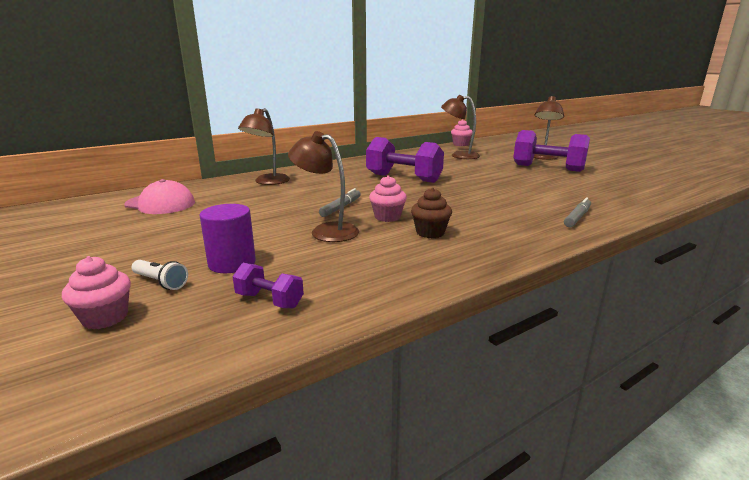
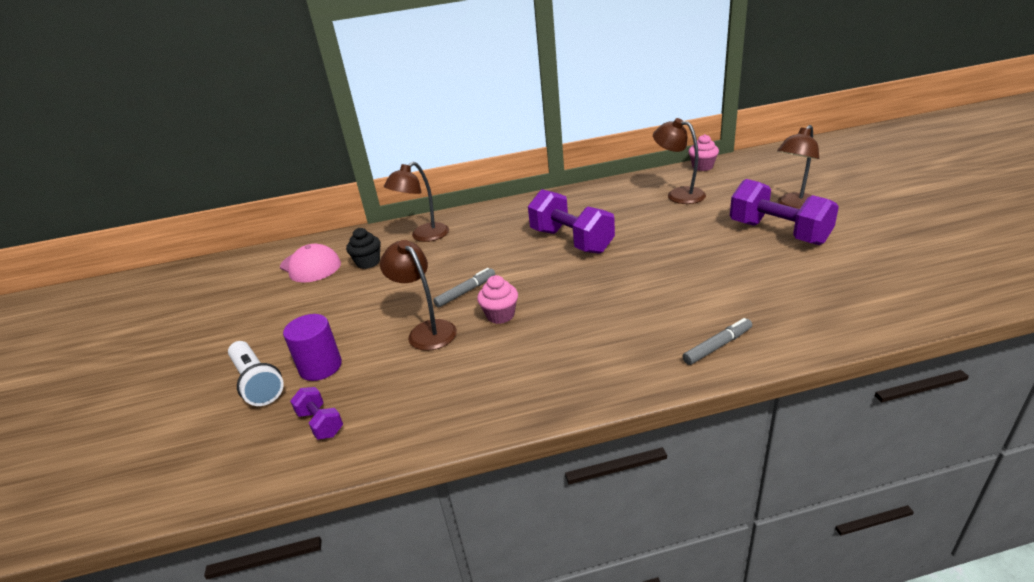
camera: 25 degrees right, 10 degrees up
pink cupcake [62,256,131,329] -> none
white flashlight [131,260,188,290] -> white flashlight [228,341,284,406], size x1.69
brown cupcake [411,188,452,238] -> none
none -> black cupcake [346,228,381,269]

